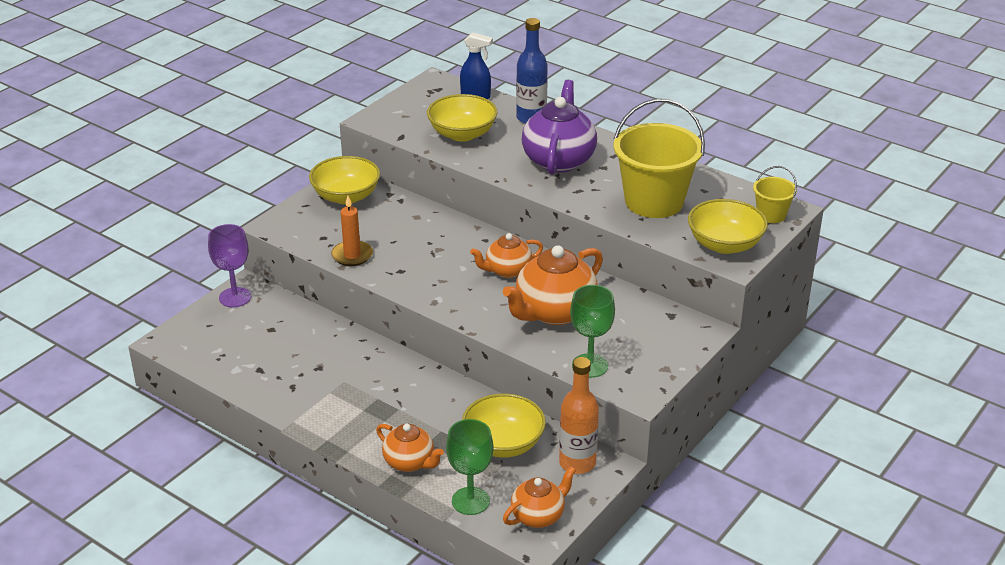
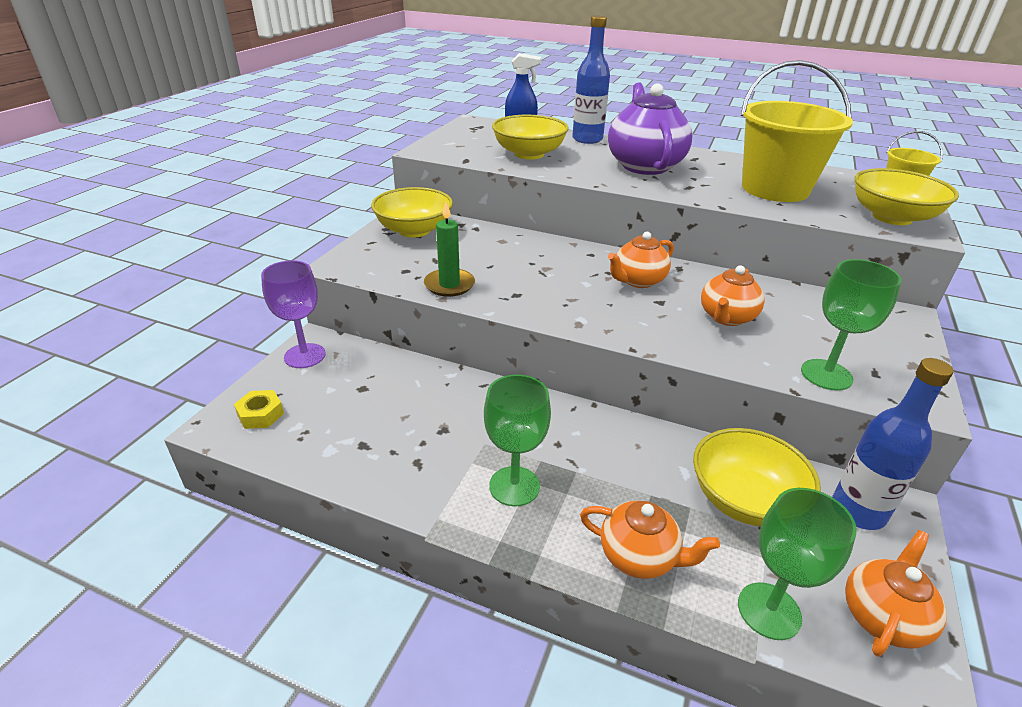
camera: 15 degrees left, 0 degrees up
orange candle [331,196,373,266] -> green candle [424,202,475,297]
orange teapot [503,245,603,325] -> orange teapot [701,265,765,326], size x0.59
orange bottle [559,357,599,474] -> blue bottle [832,358,953,530]
none -> yellow nut [234,390,284,429]
none -> green goblet [484,374,551,507]

